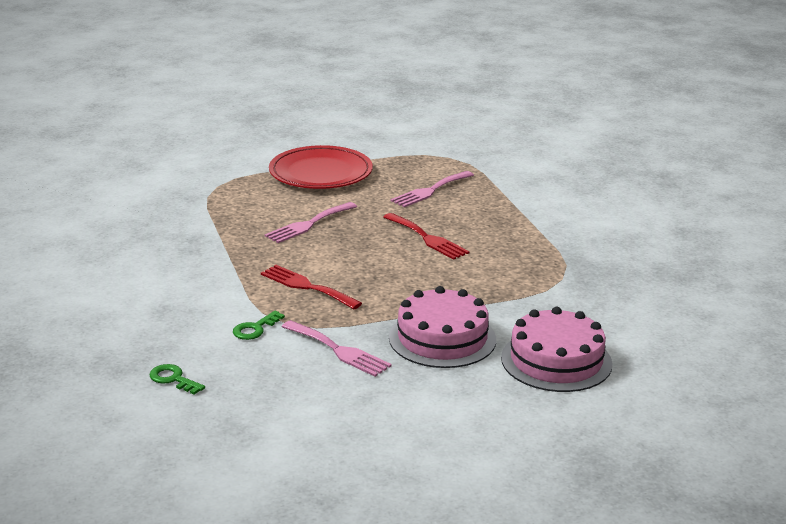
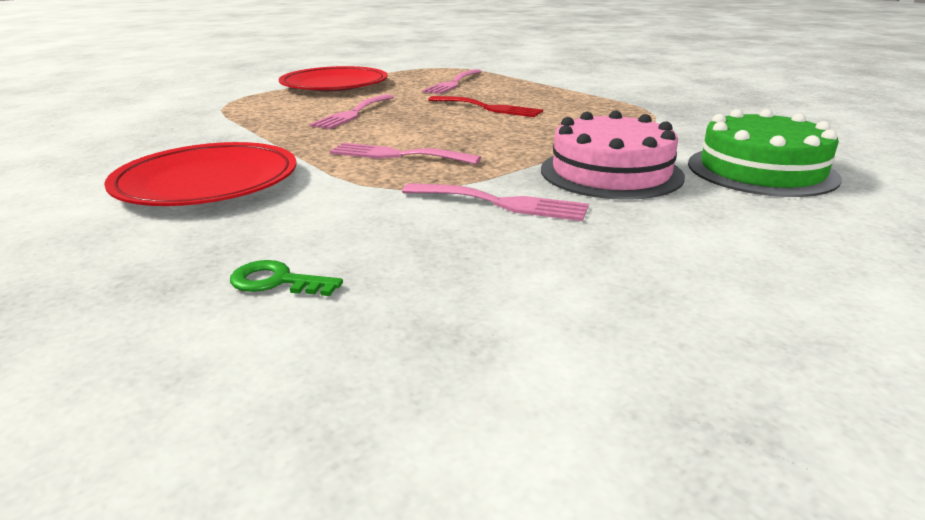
camera: 20 degrees left, 0 degrees up
green key [233,310,285,340] -> none
red fork [261,265,362,309] -> pink fork [330,143,481,164]
pink cake [501,307,612,392] -> green cake [688,109,842,197]
none -> red plate [104,142,296,206]

